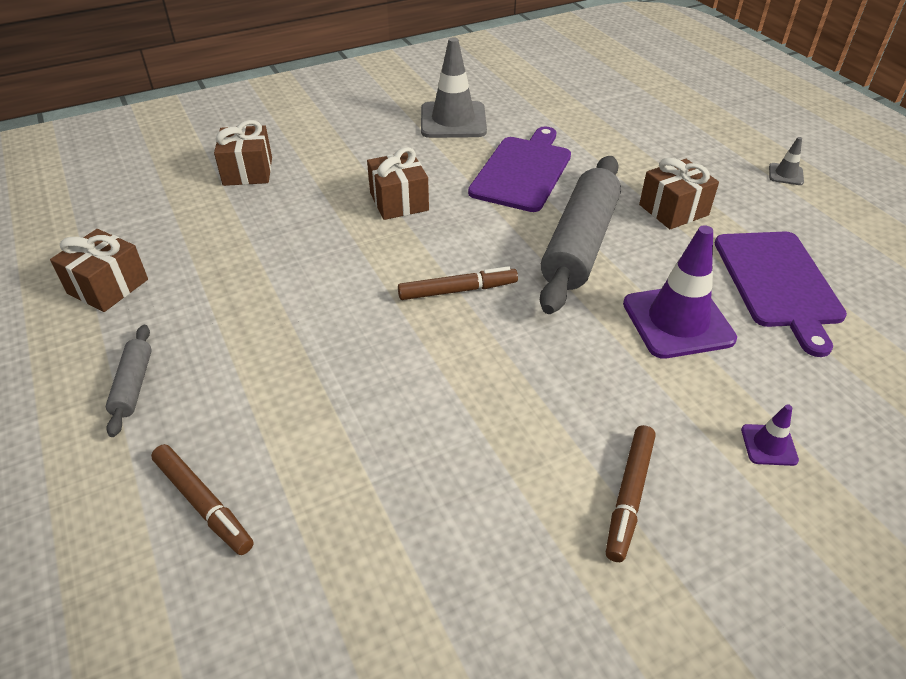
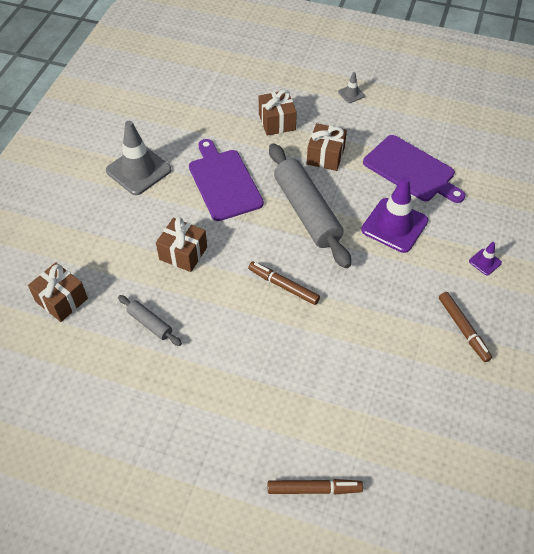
camera: 45 degrees left, 10 degrees up
brown gift [50,229,148,312] -> brown gift moved to [259,90,297,136]
grey rolling pin [106,325,152,437] -> grey rolling pin moved to [118,295,182,346]
brown marker [398,266,518,300] -> brown marker turned 90 degrees counterclockwise [248,262,320,305]

